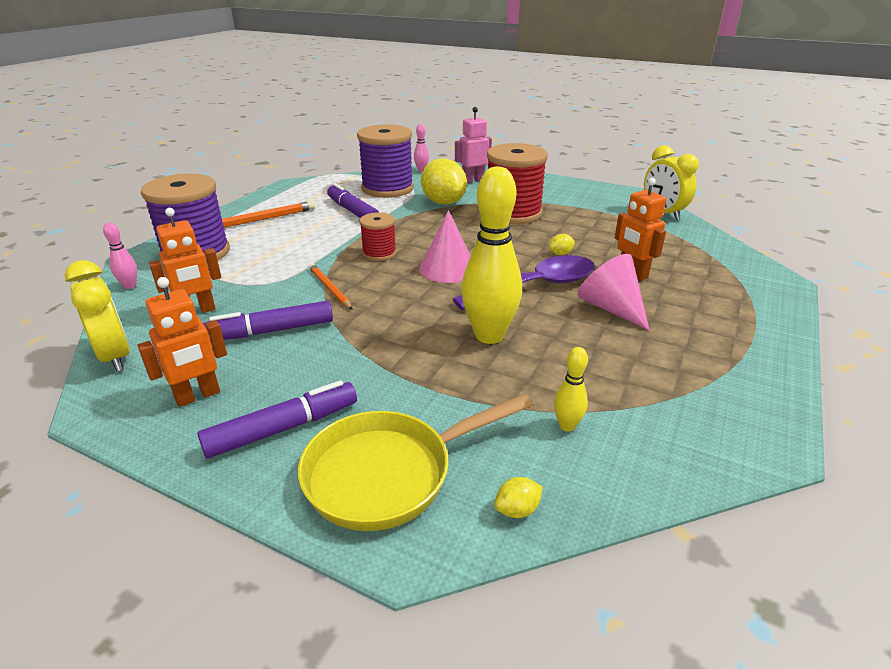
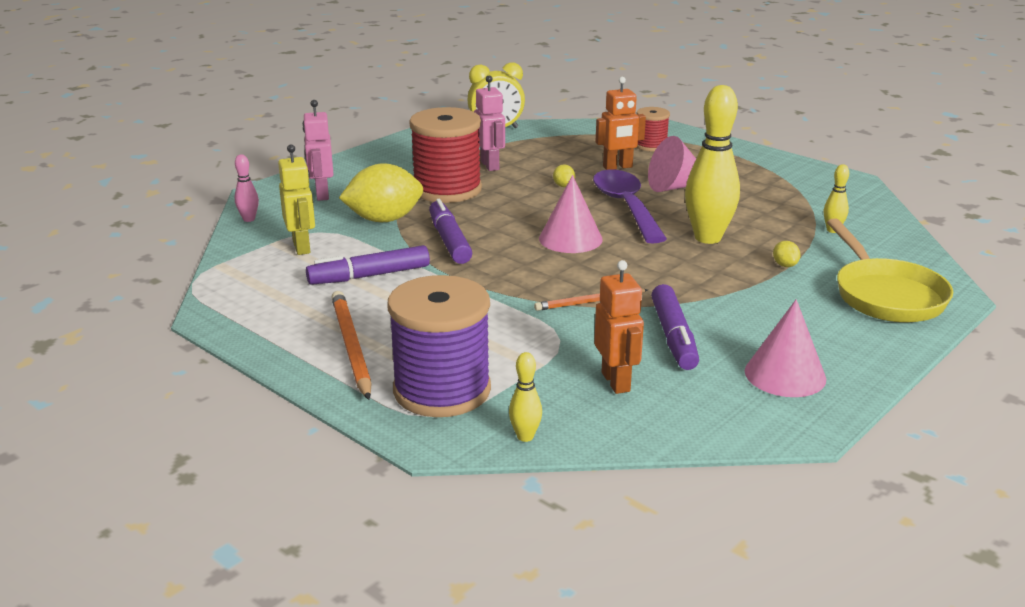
camera: 75 degrees left, 5 degrees down
yellow clock [65,260,130,372] -> none
pink bowling pin [103,222,137,289] -> yellow bowling pin [509,352,542,442]
orange robot [137,277,227,407] -> pink cone [745,299,826,397]
purple marker [197,380,357,458] -> purple marker moved to [429,199,472,264]
purple spool [357,124,414,198] -> yellow robot [278,144,315,255]
red spool [359,212,397,261] -> red spool moved to [636,107,670,151]
yellow lemon [494,477,543,518] -> yellow lemon moved to [773,241,801,267]
none -> pink robot [474,76,505,171]

